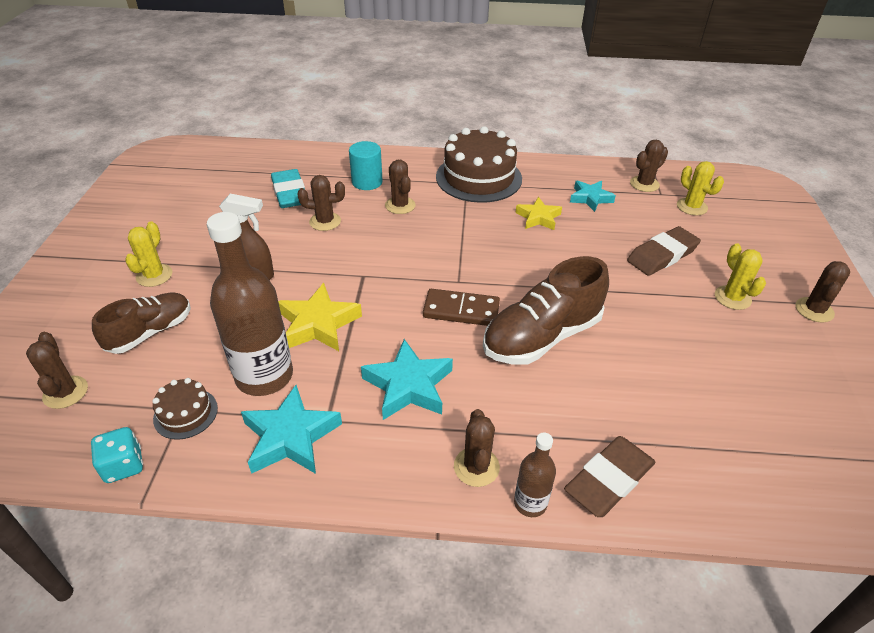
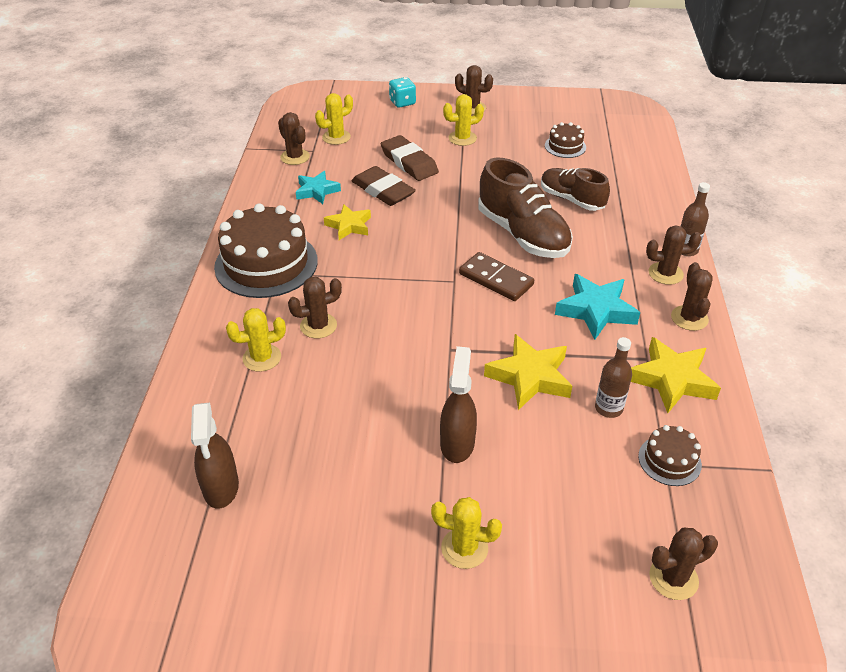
camera: 90 degrees left, 0 degrees up
turquoise dice [91,427,143,483] -> turquoise dice moved to [389,77,416,108]
brown shoe [92,292,191,354] -> brown shoe moved to [541,168,610,211]
brown bottle [207,212,293,396] -> brown bottle [595,337,632,418], size x0.49
turquoise star [241,385,342,474] -> yellow star [631,337,721,413]
turquoise eraser [271,169,305,208] -> none
brown cactus [297,175,345,231] -> brown cactus moved to [671,262,713,331]
turquoise cylinder [349,141,383,190] -> yellow cactus [226,308,286,372]
brown domino [423,289,500,326] -> brown domino turned 60 degrees counterclockwise [459,252,534,301]
brown eraser [564,436,655,517] -> brown eraser moved to [352,166,416,206]
none -> brown spray bottle [191,403,239,509]
none -> brown cake [545,122,586,158]

